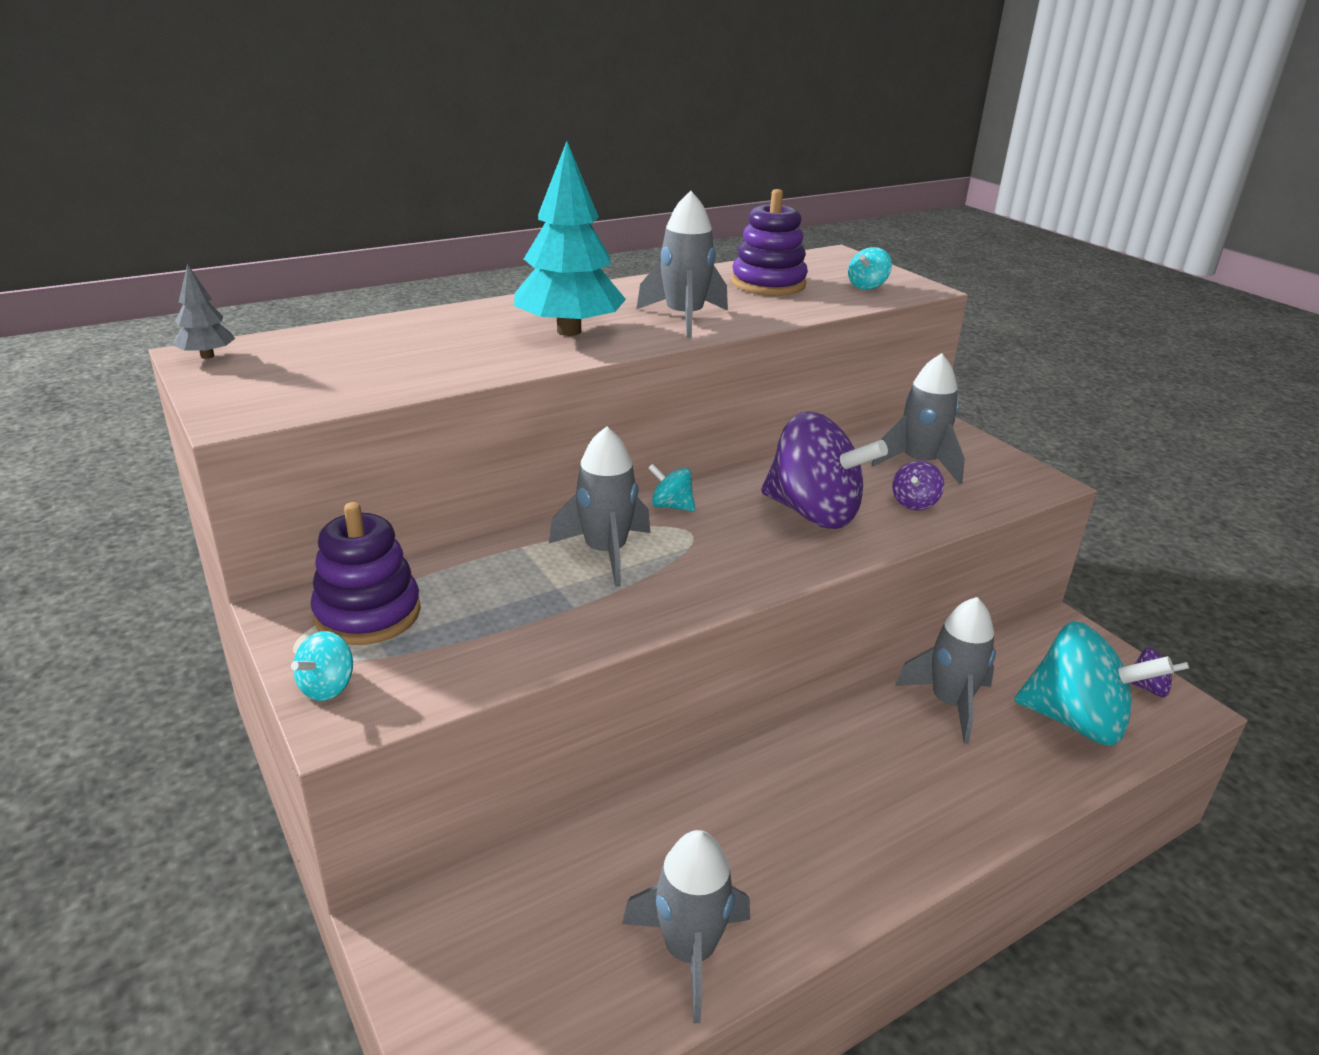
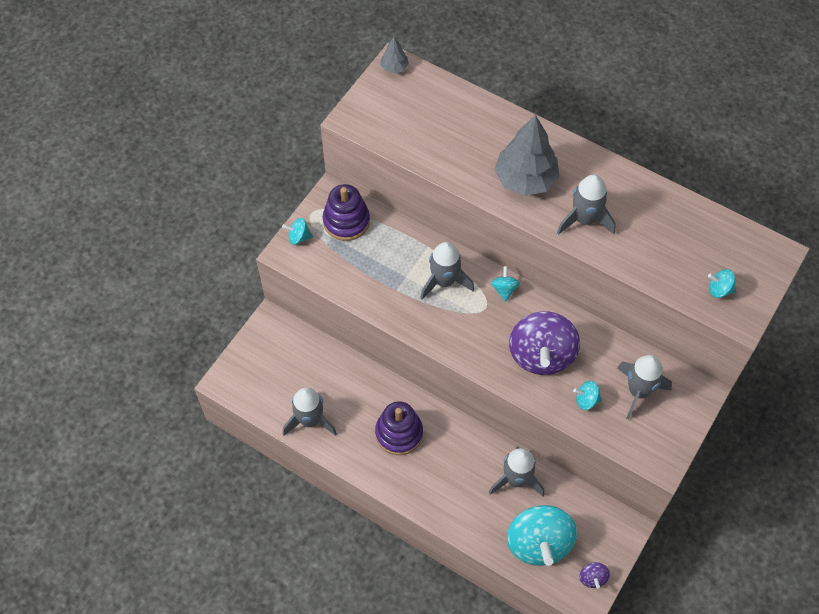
camera: 65 degrees right, 30 degrees up
turquoise tree [514,141,626,336] -> grey tree [494,115,560,196]
purple stacking toy [731,189,808,296] -> purple stacking toy moved to [375,401,423,455]
purple spinning top [892,461,944,510] -> turquoise spinning top [573,381,602,410]

